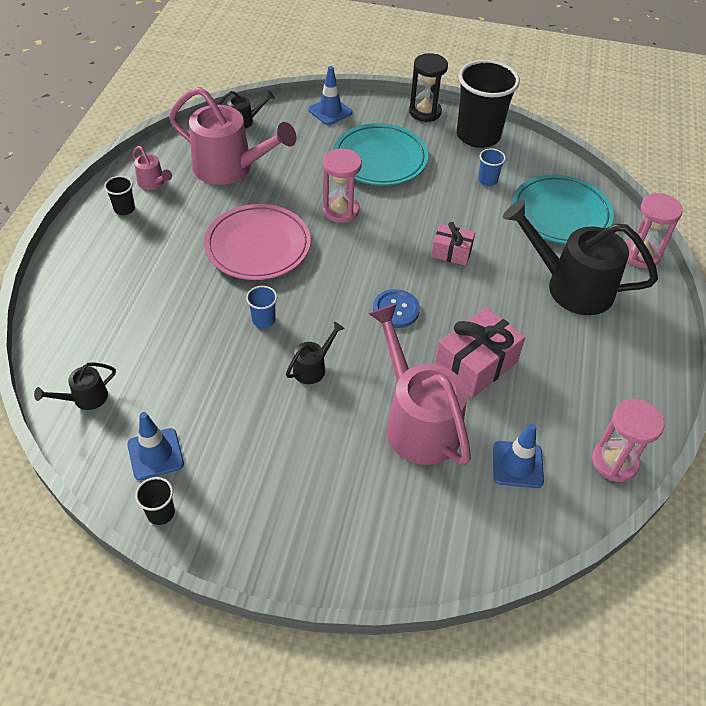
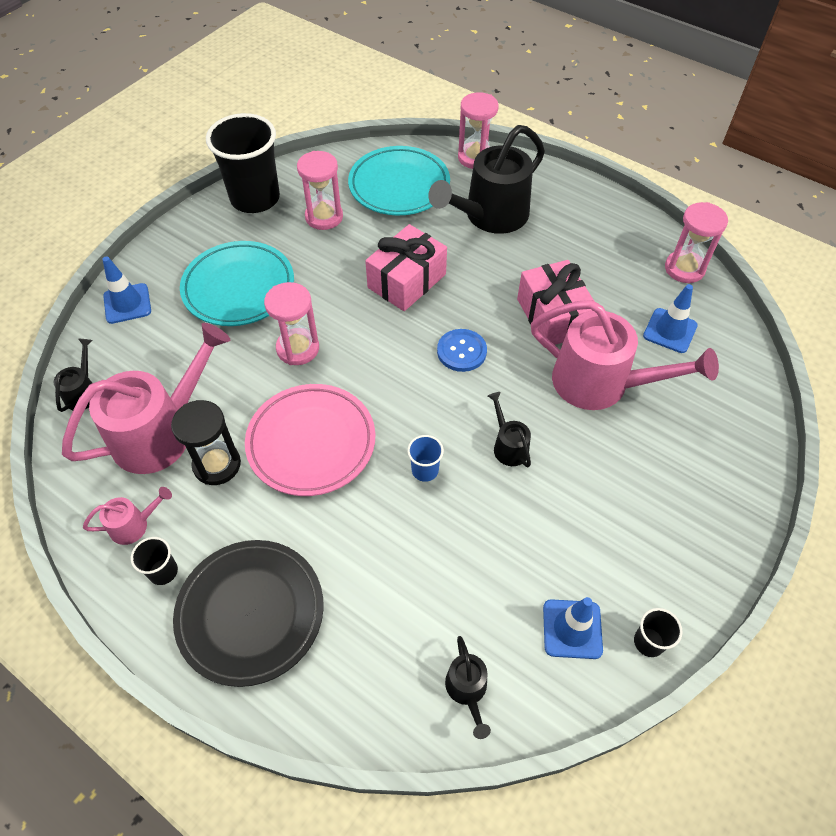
camera: 65 degrees left, 5 degrees up
pink watering can [368,304,471,466] -> pink watering can turned 150 degrees counterclockwise [531,300,719,410]
black hourglass [409,53,448,122] -> black hourglass moved to [171,400,241,485]
pink gift [431,222,475,266] -> pink gift [365,224,447,311], size x1.70
blue cup [478,148,506,186] -> pink hourglass [297,151,343,230]
none -> black plate [173,540,323,687]

